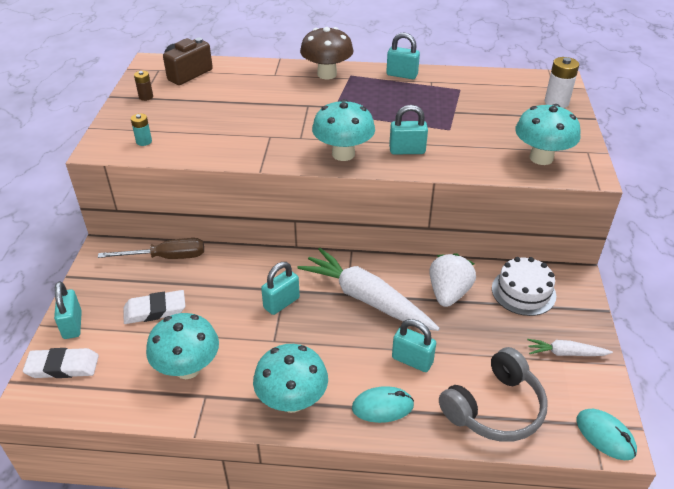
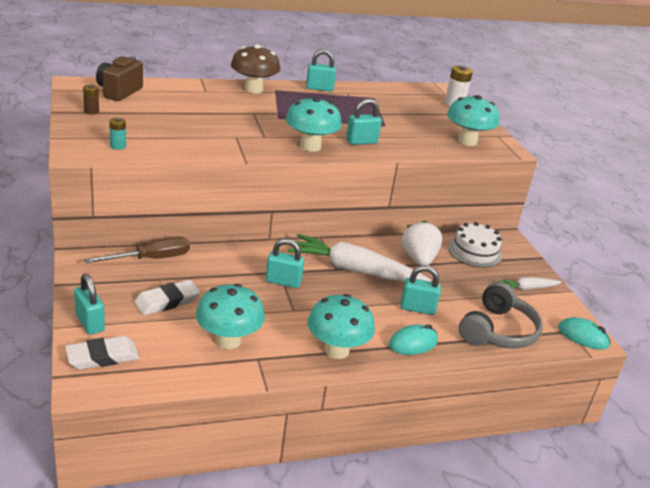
camera: 25 degrees left, 10 degrees down
turquoise padlock [261,262,300,315] -> turquoise padlock turned 75 degrees clockwise [266,238,304,288]

